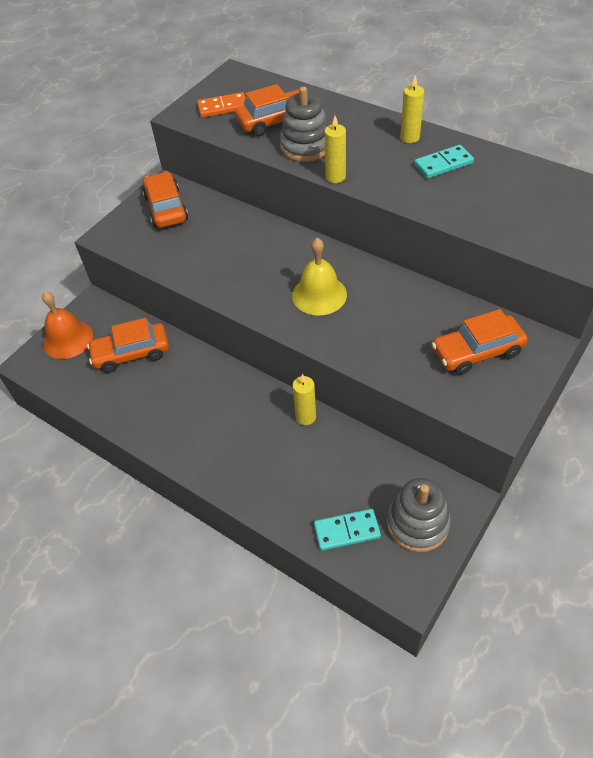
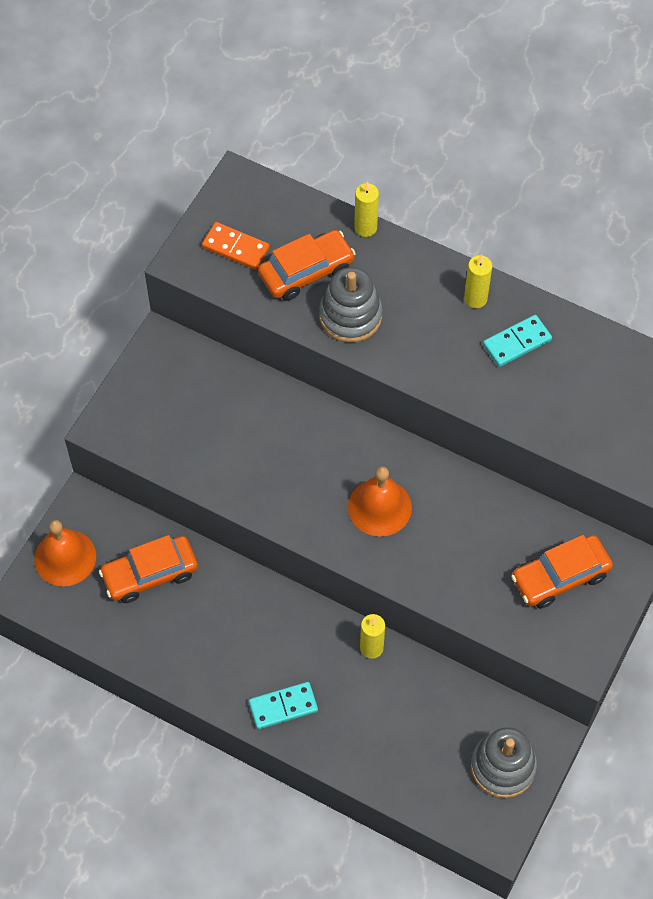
camera: 10 degrees left, 10 degrees up
orange car [142,171,188,228] -> none
orange domino [197,92,245,118] -> orange domino turned 45 degrees clockwise [202,222,269,270]
yellow bell [292,238,347,315] -> orange bell [348,466,412,537]
turquoise domino [314,509,381,551] -> turquoise domino moved to [249,682,318,729]
yellow candle [324,116,346,183] -> yellow candle moved to [354,182,379,237]

